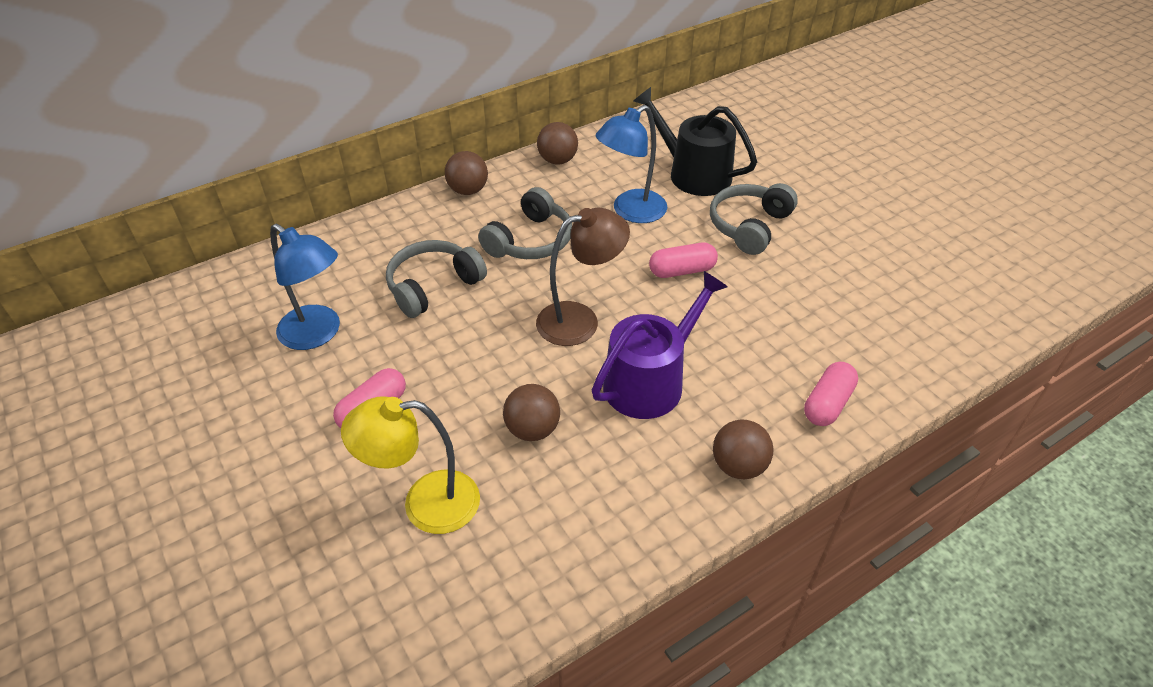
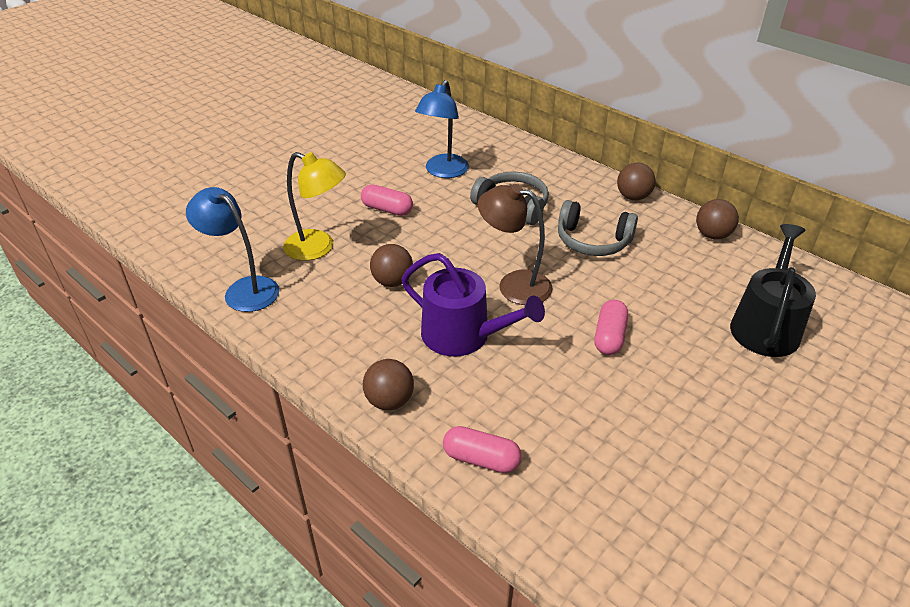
camera: 75 degrees right, 5 degrees down
yellow lamp [341,396,480,534] -> yellow lamp turned 135 degrees clockwise [283,152,346,261]
brown lamp [536,208,630,346] -> brown lamp turned 150 degrees clockwise [478,184,553,305]
blue lamp [596,105,667,223] -> blue lamp moved to [186,187,279,312]
pink capsule [649,243,718,278] -> pink capsule turned 45 degrees clockwise [594,300,628,355]
grey headphones [710,183,798,255] -> none

